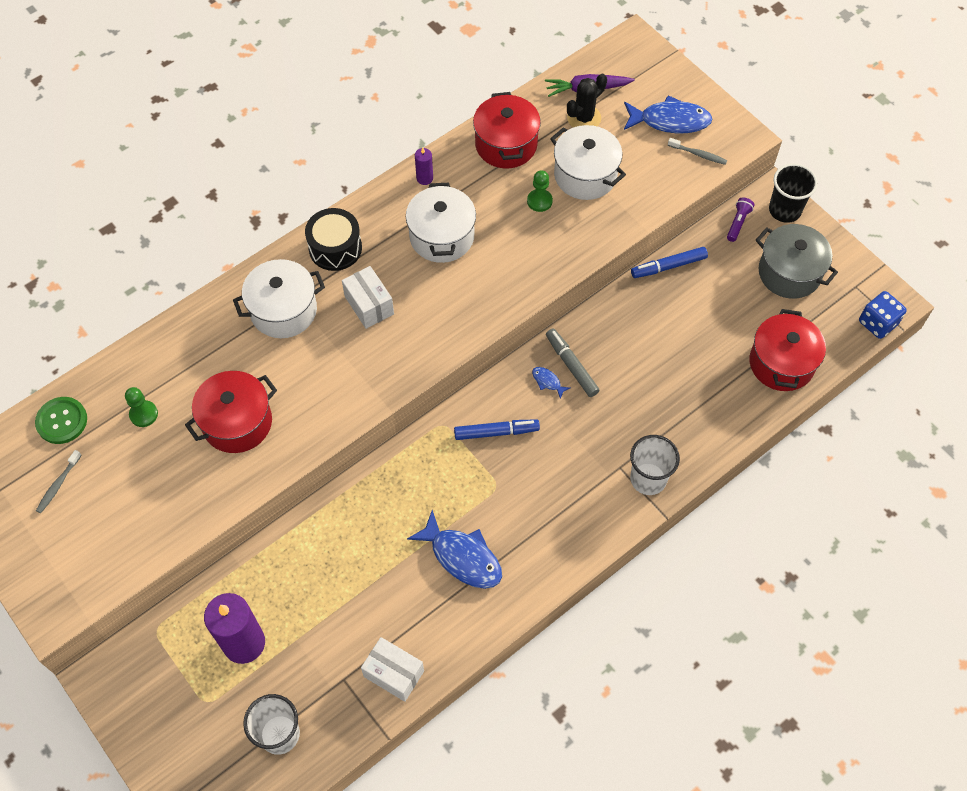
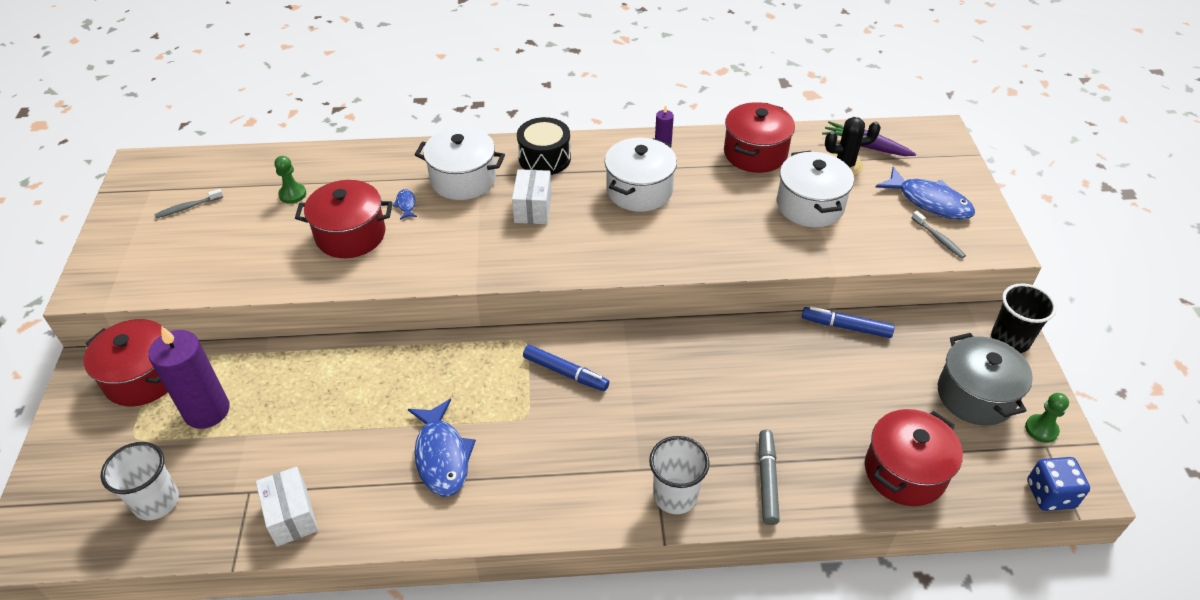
camera: 35 degrees right, 15 degrees down
green button [35,397,87,444] -> none
green pawn [527,170,553,212] -> green pawn moved to [1025,393,1069,443]
blue fish [532,367,570,399] -> blue fish moved to [393,189,417,220]
grey marker [546,328,600,397] -> grey marker moved to [758,430,780,525]
purple flashlight [727,197,755,242] -> none
none -> red pot [84,319,168,406]

